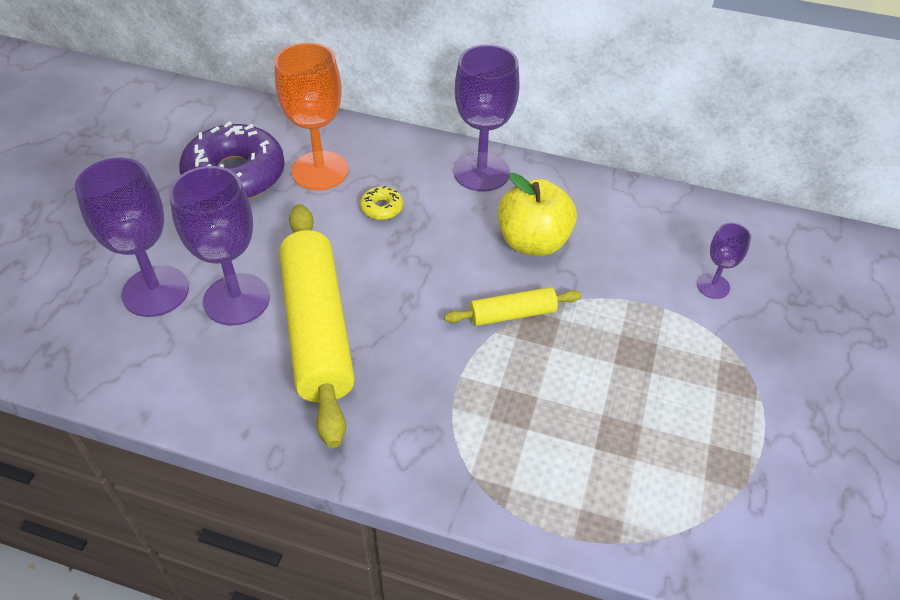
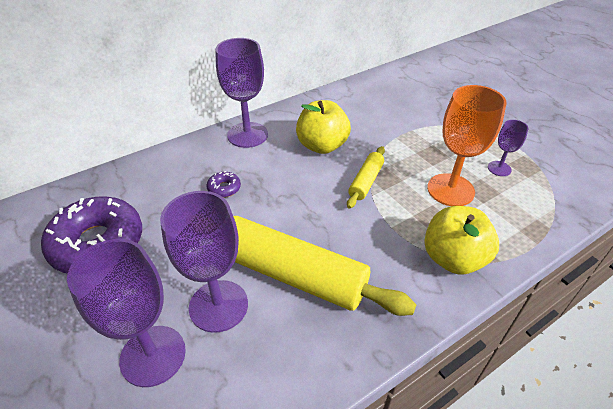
camera: 50 degrees left, 5 degrees down
orange goblet [275,43,349,190] -> orange goblet moved to [427,85,507,206]
yellow donut [360,186,403,220] -> purple donut [206,171,241,198]
purple goblet [697,223,751,299] -> purple goblet moved to [488,120,529,176]
none -> yellow apple [424,206,499,275]

